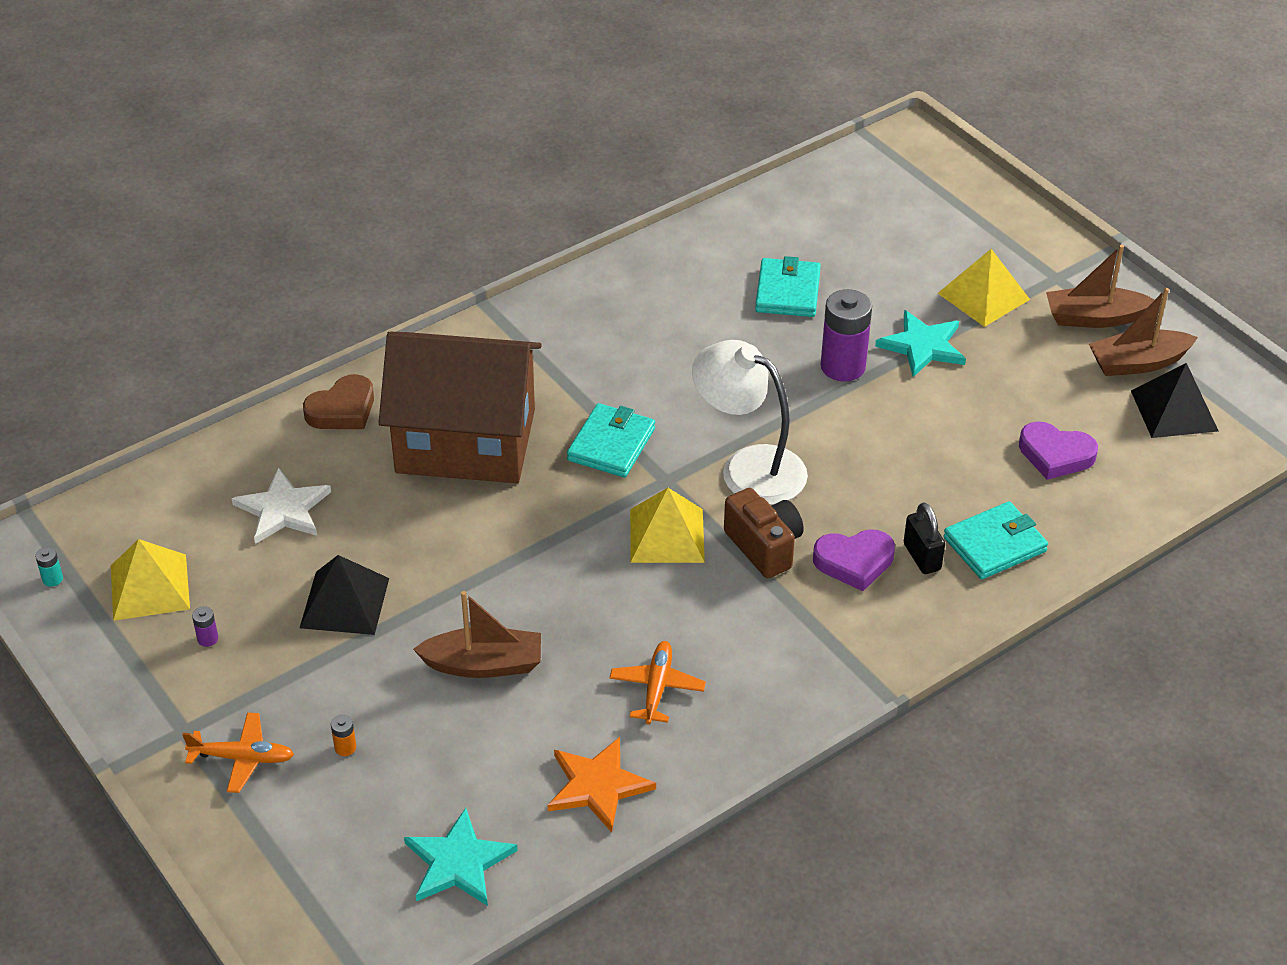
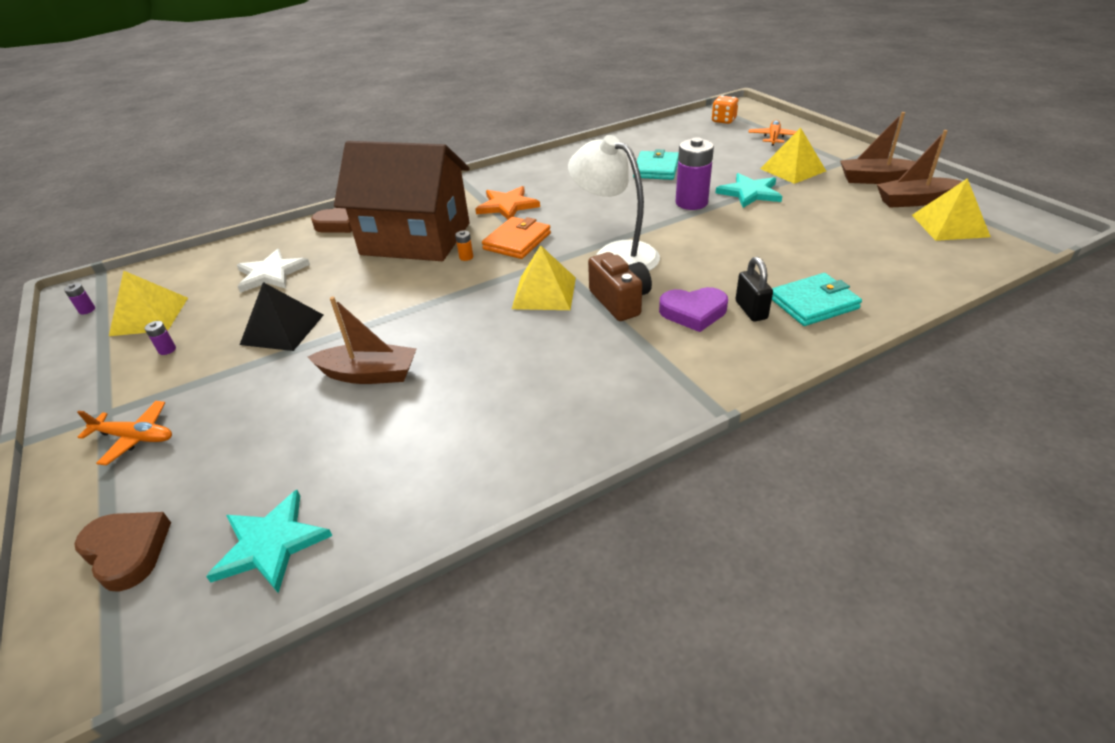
camera: 10 degrees right, 5 degrees down
turquoise battery [35,547,63,587] -> purple battery [64,283,95,314]
orange battery [331,715,356,756] -> orange battery moved to [455,230,473,261]
orange star [548,737,656,832] -> orange star moved to [475,186,540,219]
turquoise wallet [567,403,655,477] -> orange wallet [482,217,551,259]
orange plane [610,641,706,724] -> orange plane moved to [748,120,797,146]
purple heart [1019,421,1098,480] -> none
black pyramid [1131,363,1218,438] -> yellow pyramid [912,178,991,241]
none -> brown heart [74,512,171,592]
none -> orange dice [712,95,739,124]

